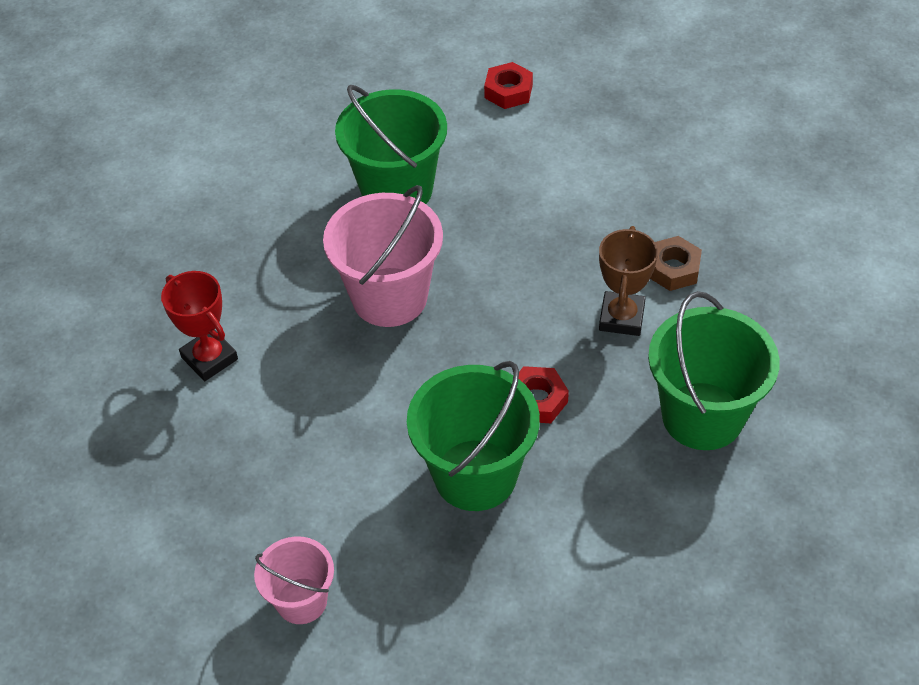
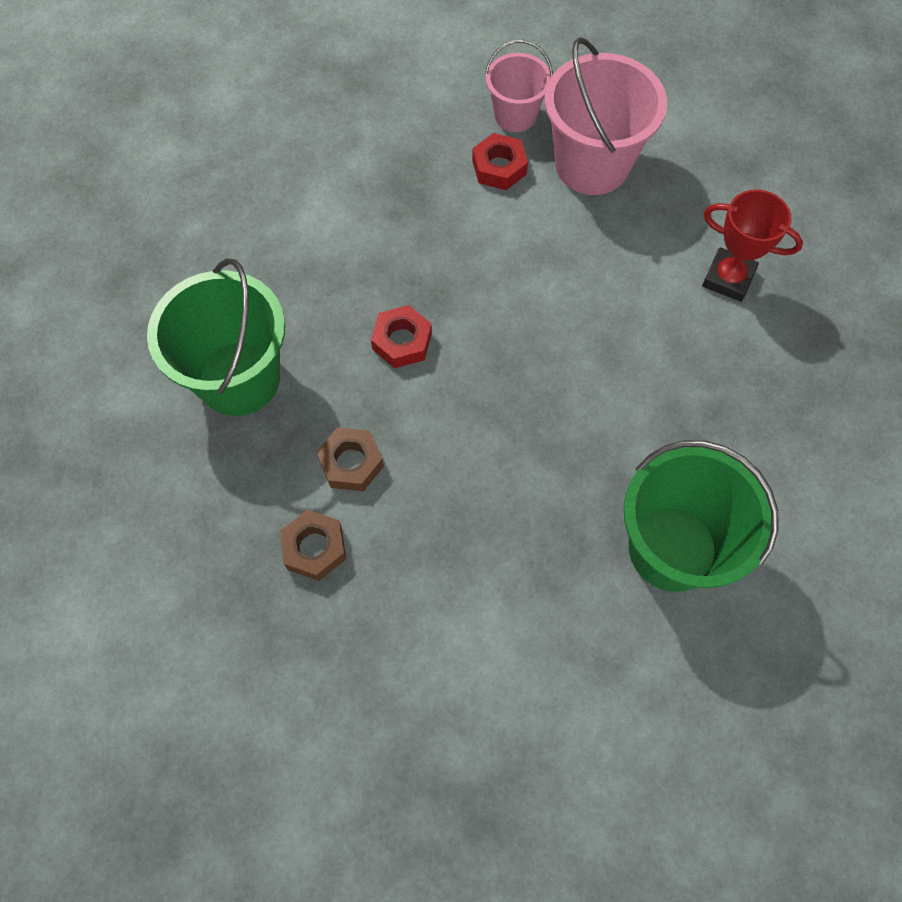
camera: 155 degrees right, 15 degrees up
pink bucket [323,185,443,327] -> pink bucket moved to [545,37,667,195]
green bucket [407,361,540,511] -> none
red nut [484,62,533,109] -> red nut moved to [472,133,528,190]
brown trophy [599,226,658,336] -> brown nut [317,427,384,491]

